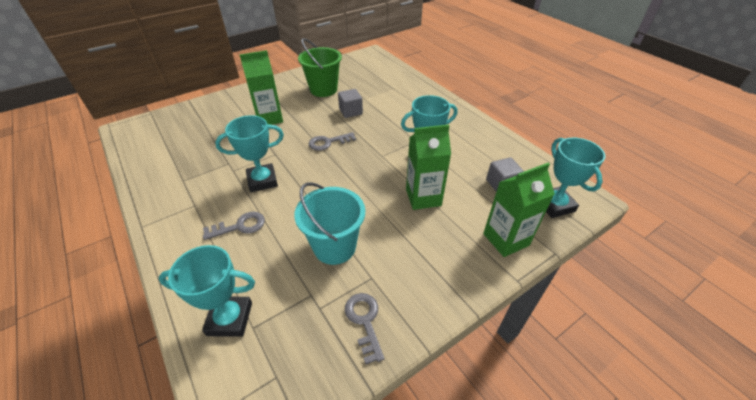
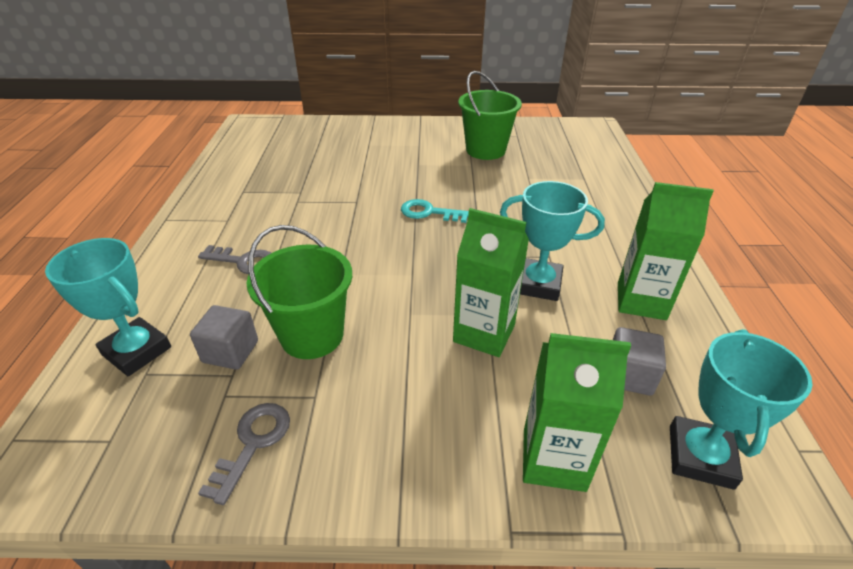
camera: 35 degrees right, 5 degrees down
turquoise trophy [215,115,284,192] -> none
green carton [240,50,283,125] -> green carton moved to [618,182,714,320]
turquoise bucket [294,182,365,265] -> green bucket [246,225,352,359]
grey key [309,132,356,151] -> turquoise key [401,199,469,223]
grey cube [338,89,363,118] -> grey cube moved to [190,305,258,370]

